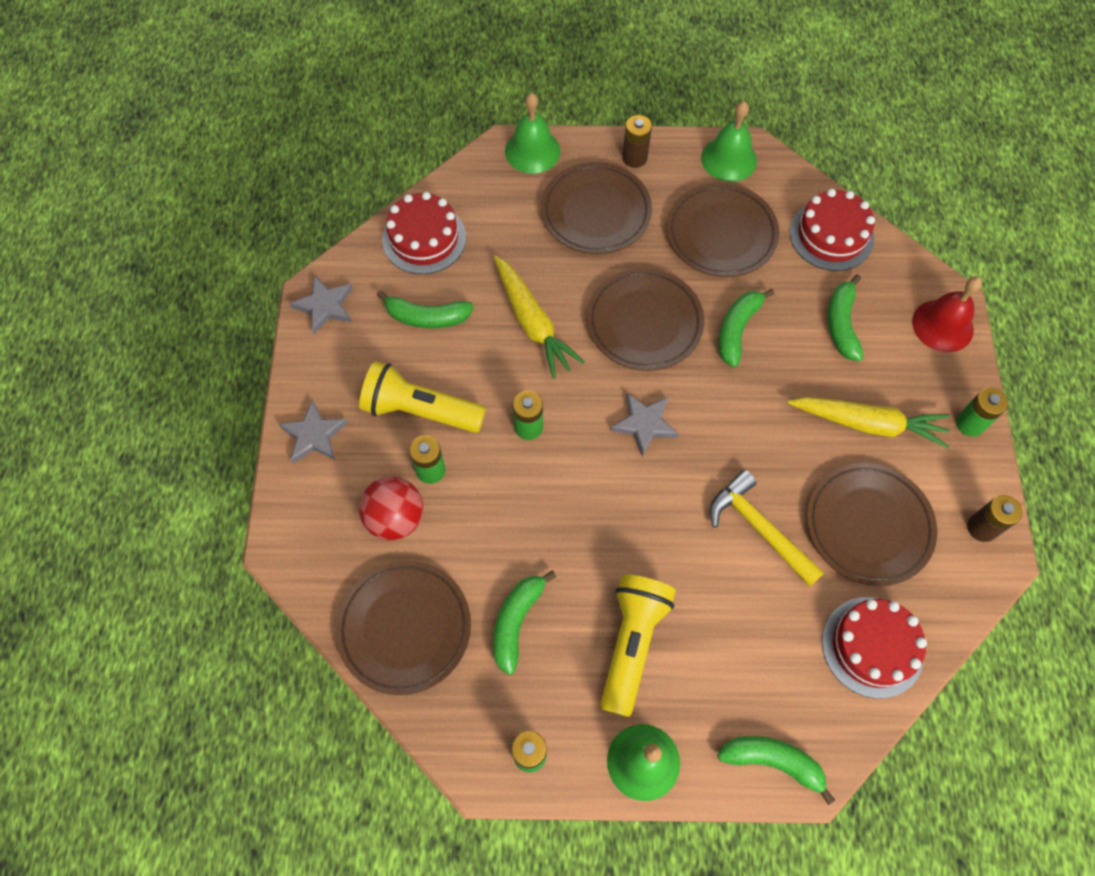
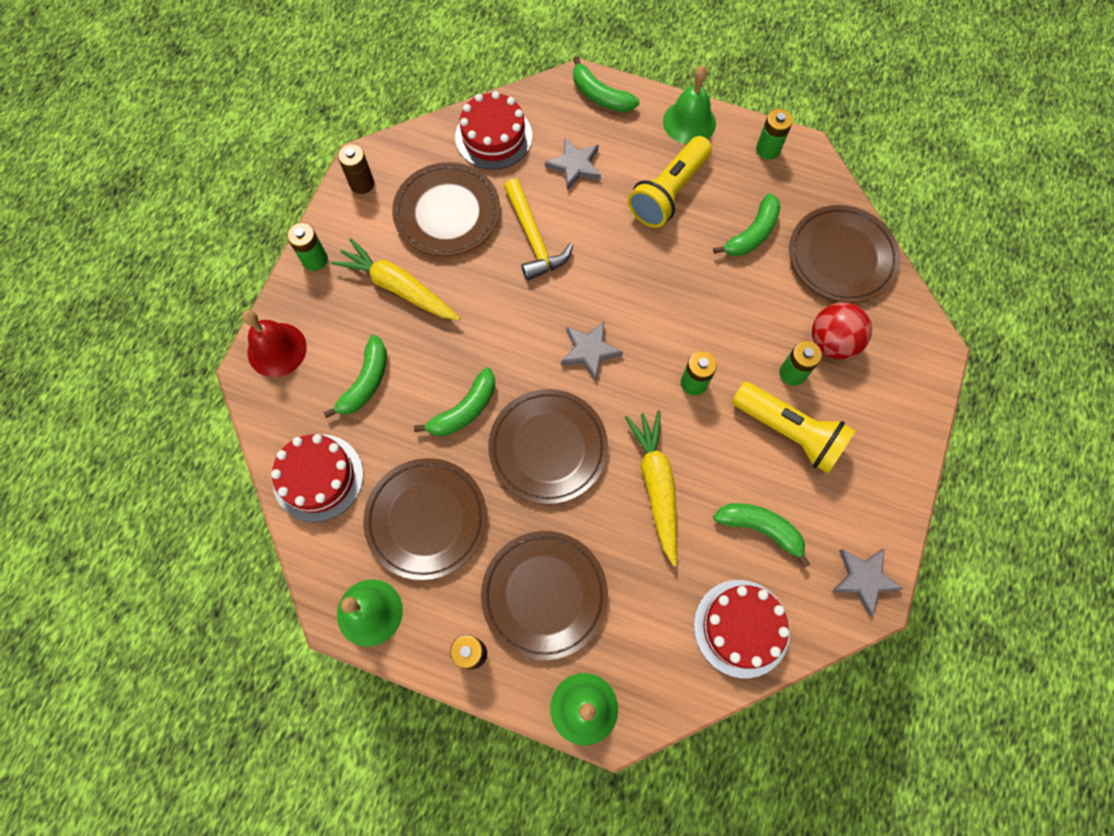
camera: 160 degrees left, 5 degrees up
grey star [279,400,348,463] -> grey star moved to [545,137,601,191]

